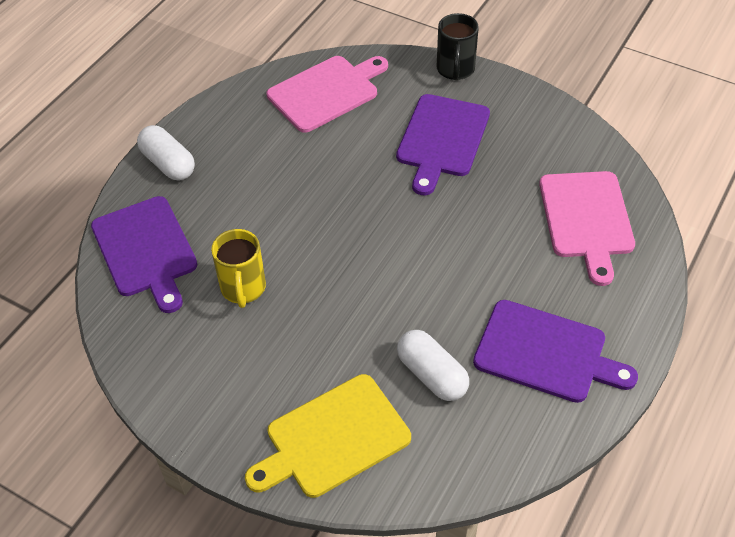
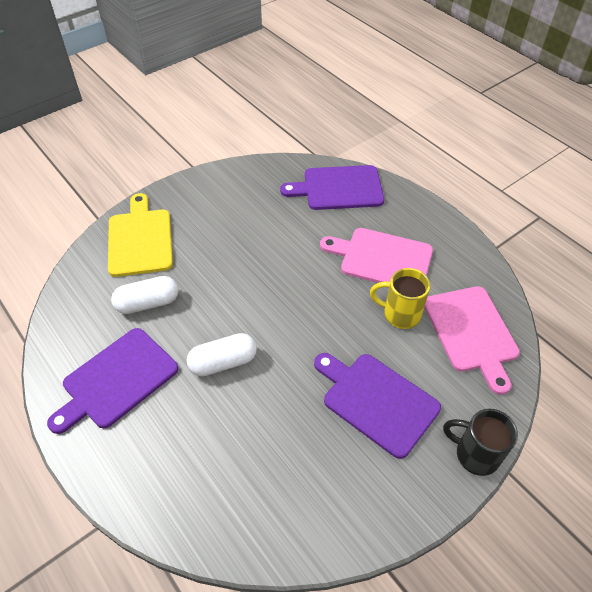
camera: 110 degrees right, 0 degrees up
white capsule [137,125,195,181] -> white capsule moved to [187,333,257,376]
yellow mug [211,229,266,308] -> yellow mug moved to [370,268,430,329]
pink cutting board [539,171,635,286] -> pink cutting board moved to [320,228,433,283]

